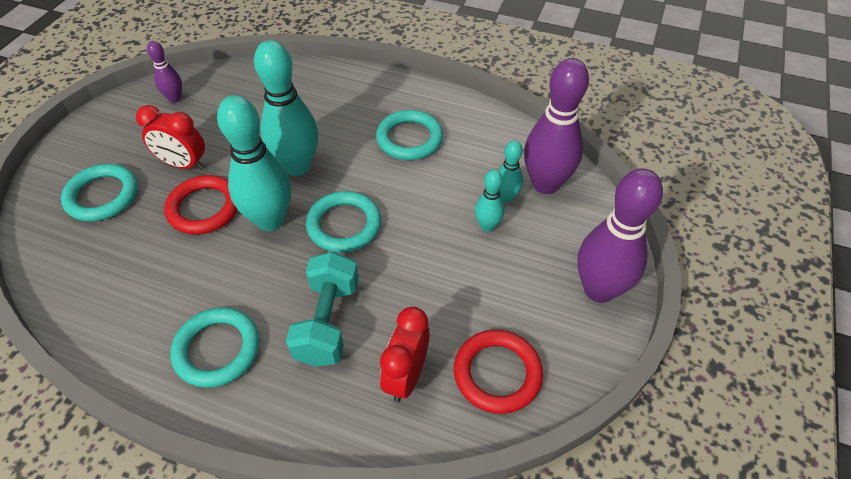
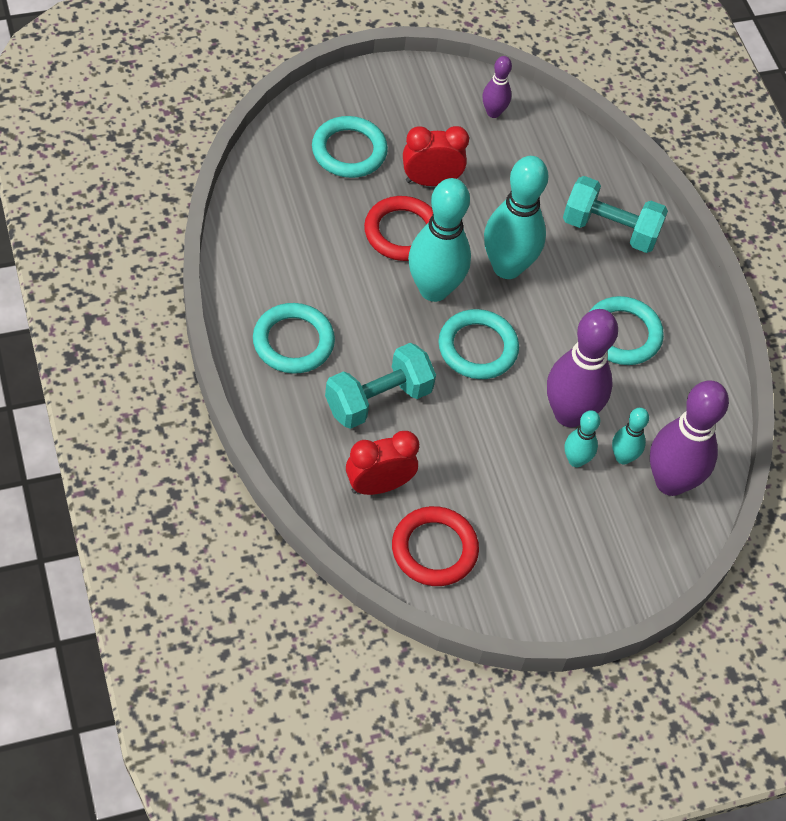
camera: 45 degrees right, 5 degrees up
red clock [136,105,205,170] -> red clock turned 105 degrees clockwise [403,126,469,186]
purple bowling pin [577,168,663,303] -> purple bowling pin moved to [547,309,618,428]
none -> turquoise dumbbell [563,176,668,253]

